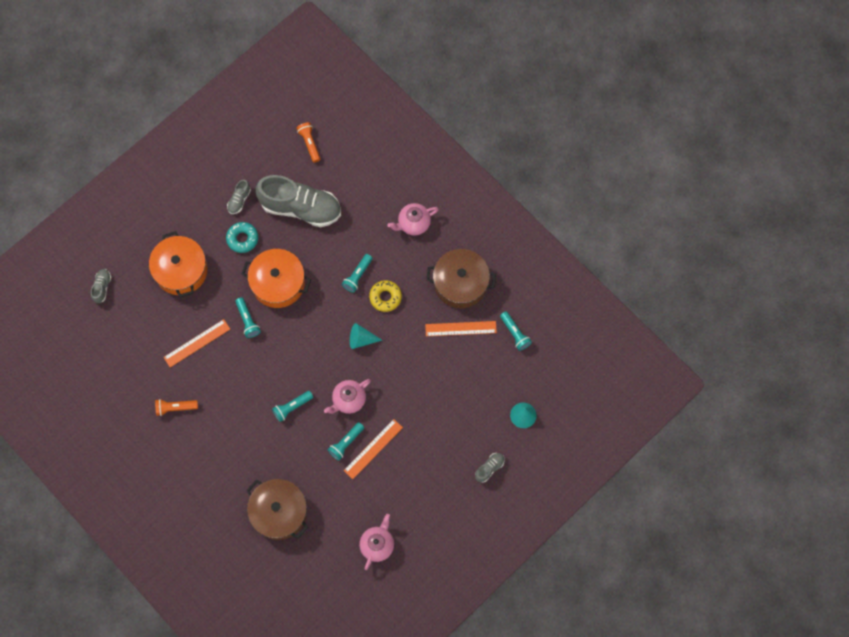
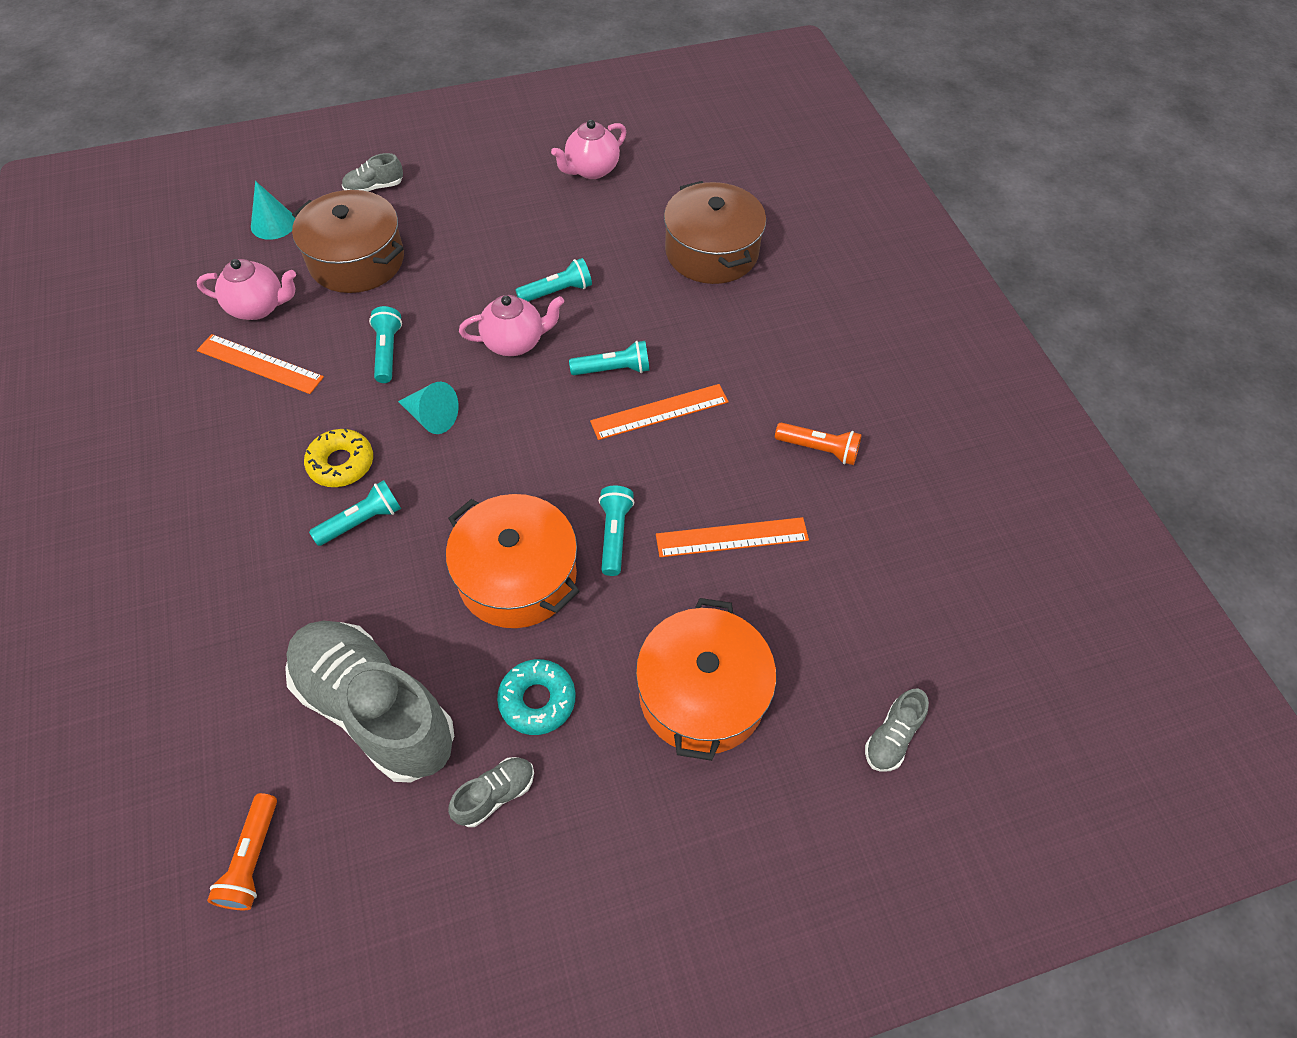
camera: 155 degrees left, 15 degrees down
orange ruler [344,419,403,479] -> orange ruler moved to [590,384,729,440]
pink teapot [387,203,439,236] -> pink teapot moved to [196,259,296,320]
brown pot [426,249,496,308] -> brown pot moved to [292,190,404,293]
turquoise flashlight [500,312,532,351] -> turquoise flashlight moved to [369,306,402,383]

